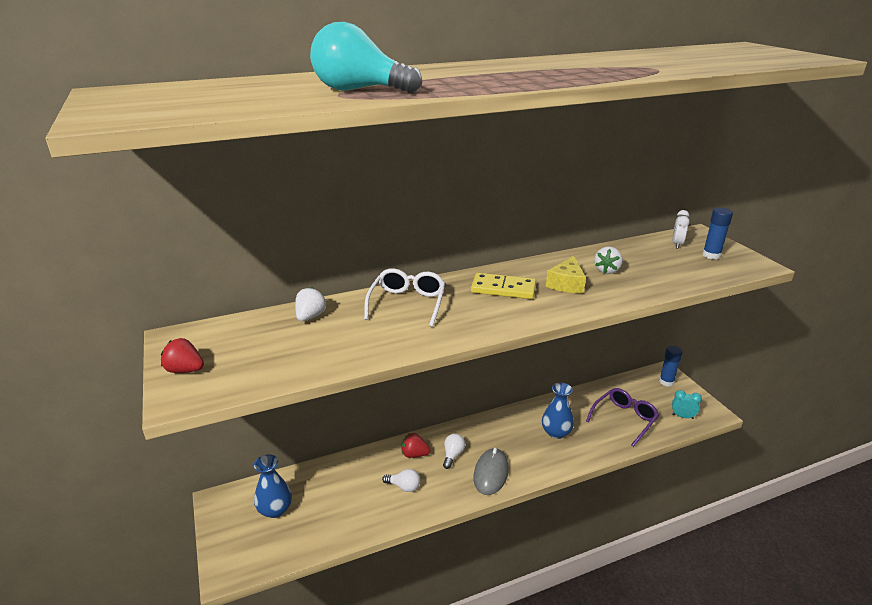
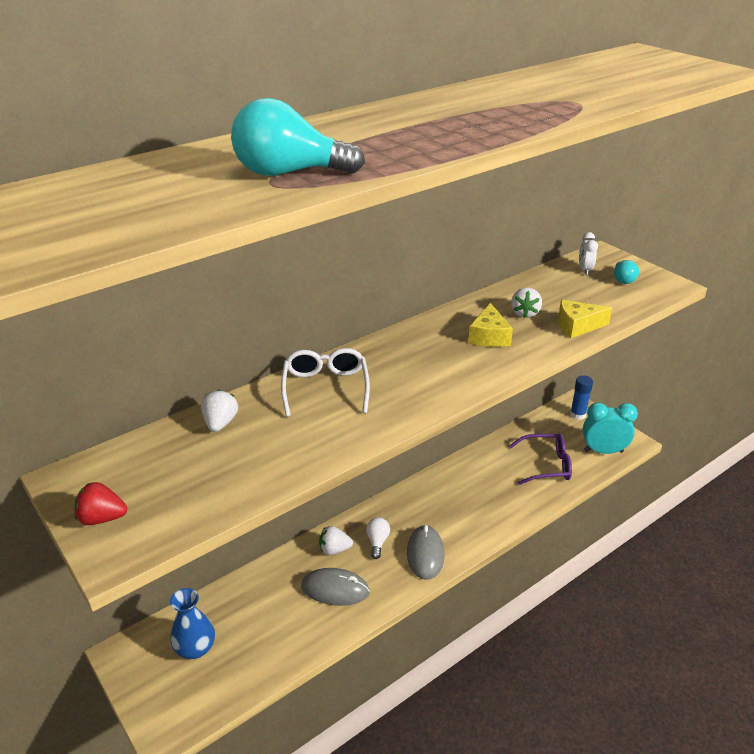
camera: 15 degrees left, 5 degrees up
white light bulb [382,469,420,492] -> grey mouse [301,568,370,606]
red strawberry [402,433,430,458] -> white strawberry [319,526,353,555]
yellow domino [471,273,536,299] -> none
blue vase [542,382,574,439] -> none
purple glasses [586,388,659,447] -> purple glasses turned 60 degrees clockwise [509,434,572,485]
turquoise clock [672,390,702,419] -> turquoise clock [583,403,638,454], size x1.77
blue glue stick [702,208,733,259] -> turquoise light bulb [614,260,639,284]
none -> yellow cheese [558,300,612,338]

